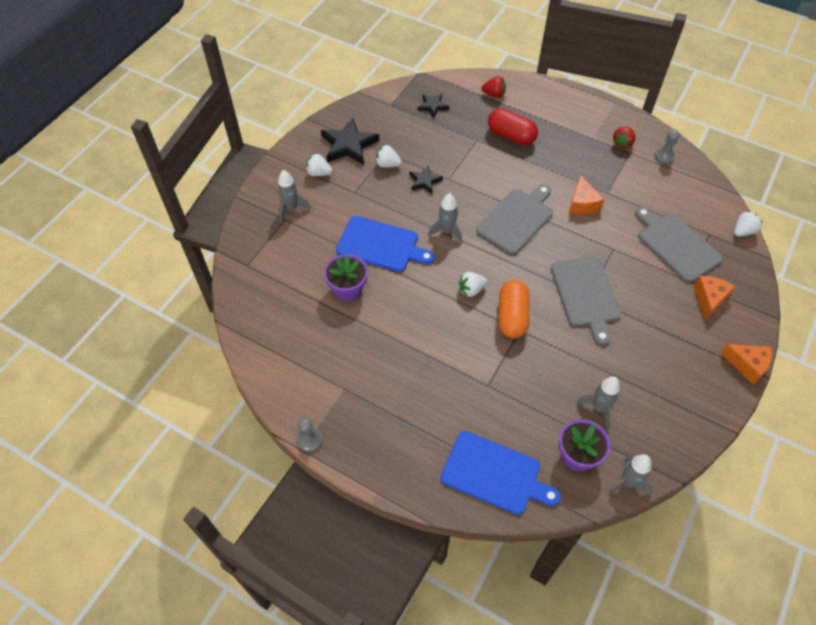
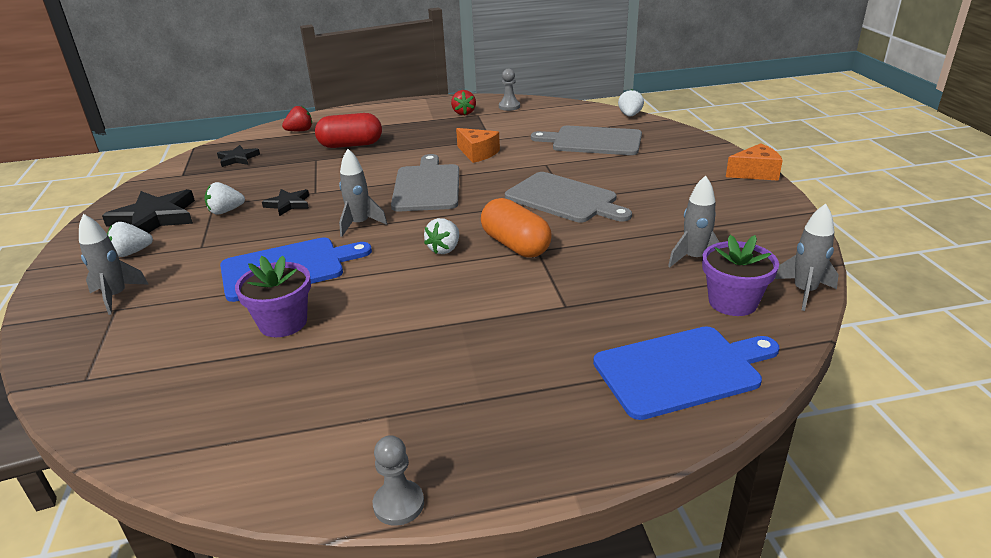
camera: 40 degrees left, 25 degrees down
orange cheese [694,276,735,320] -> none

